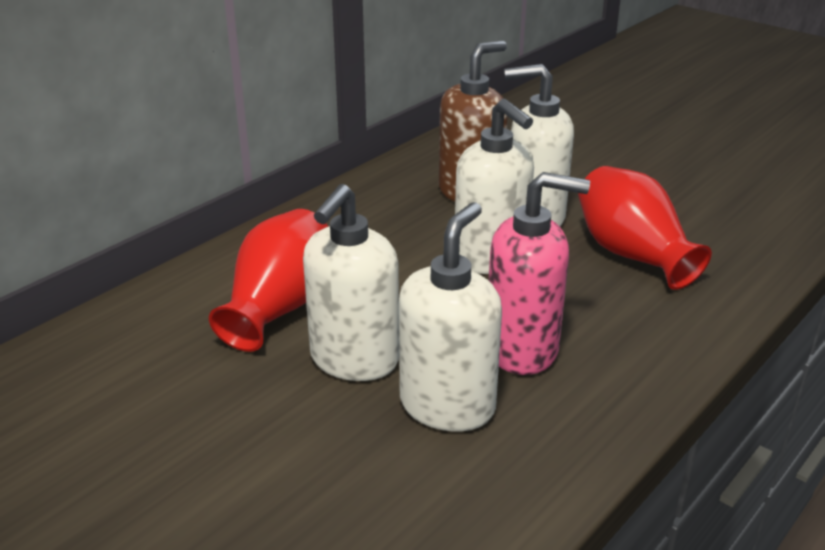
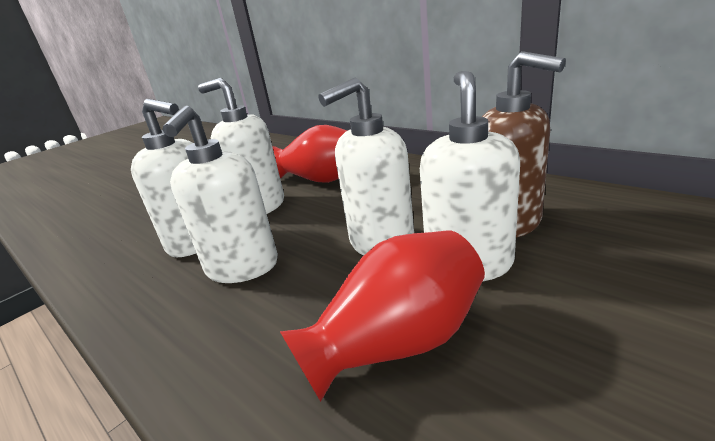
camera: 95 degrees right, 5 degrees down
pink soap dispenser [489,172,590,375] -> white soap dispenser [162,105,278,283]

